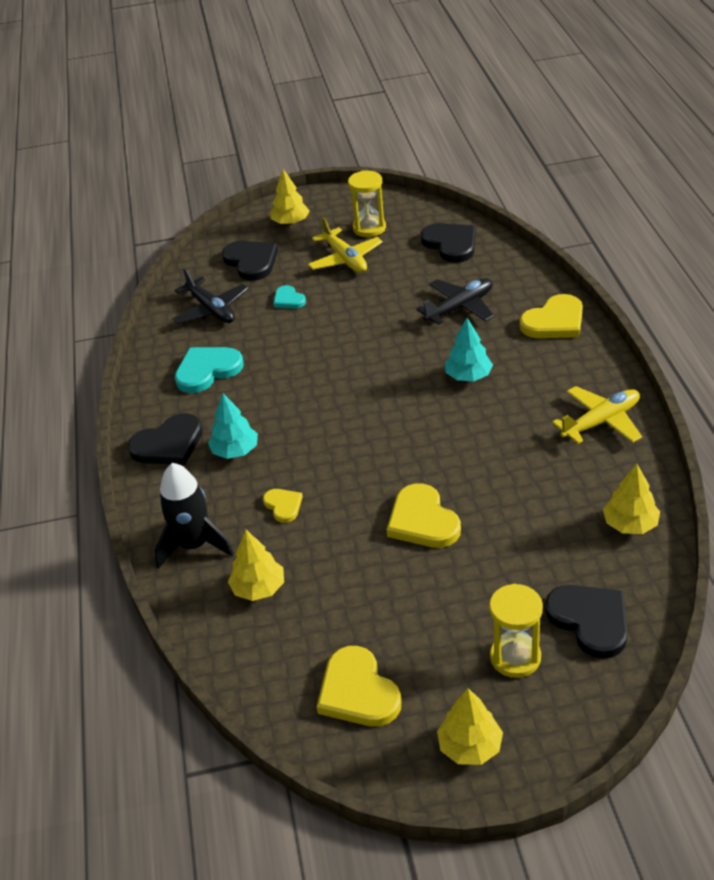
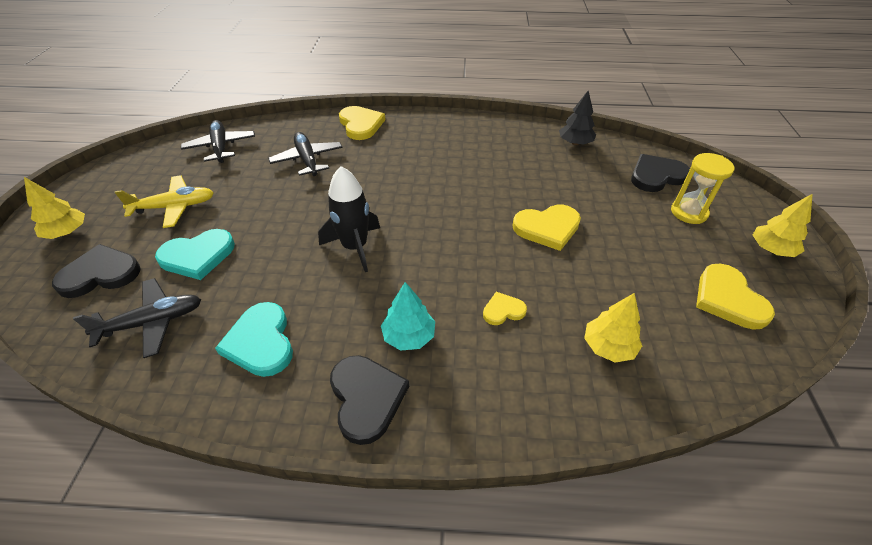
camera: 80 degrees left, 5 degrees up
black rocket [154,463,234,569] -> black rocket moved to [318,166,380,272]
turquoise heart [273,285,306,309] -> turquoise heart [155,229,235,280], size x1.80
yellow heart [317,646,402,727] -> yellow heart turned 90 degrees clockwise [696,264,775,330]
yellow hourglass [348,171,386,237] -> none
black heart [421,223,476,263] -> black plane [181,120,255,163]
turquoise tree [445,318,493,381] -> none
yellow plane [552,386,642,444] -> none
yellow tree [603,463,660,534] -> black tree [559,91,596,145]

